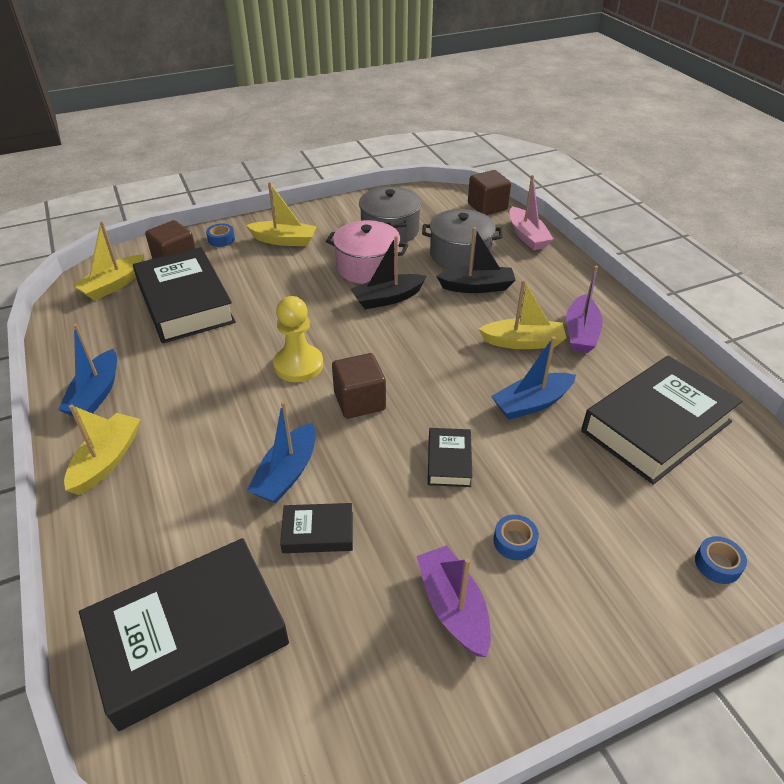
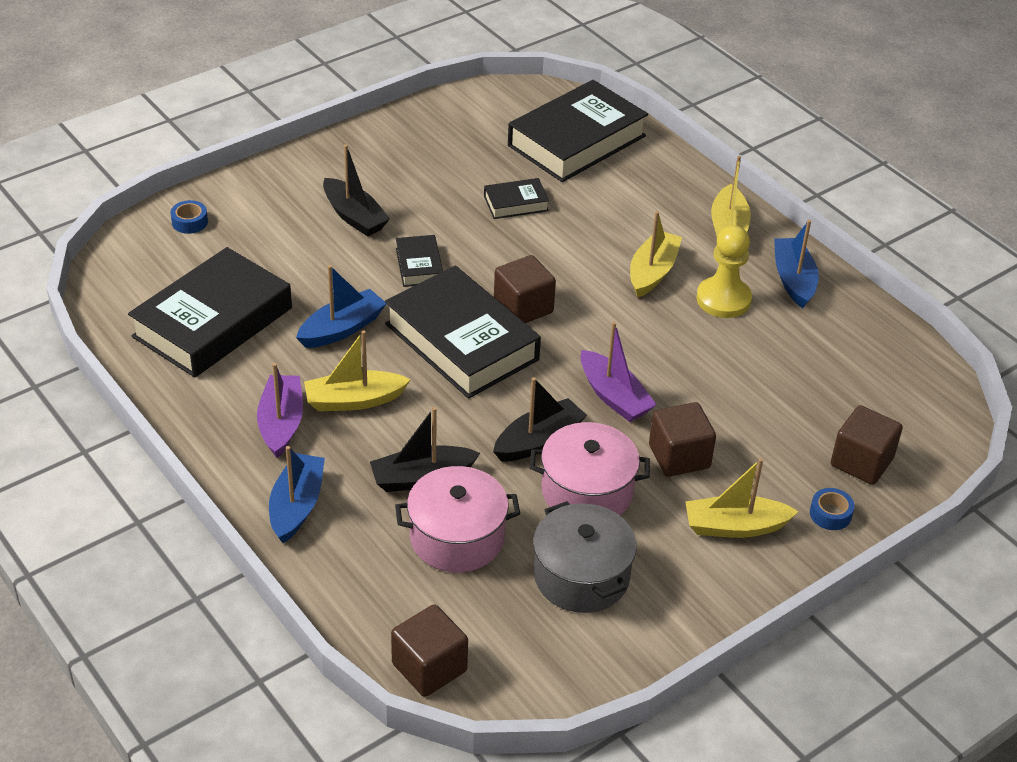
camera: 165 degrees right, 0 degrees up
yellow boat [72,221,144,300] -> yellow boat moved to [630,211,682,297]
black book [133,247,236,343] -> black book moved to [385,266,541,399]
blue boat [247,401,316,503] -> blue boat moved to [269,446,325,543]
yellow pawn [273,296,323,382] -> yellow pawn moved to [697,225,752,318]
purple boat [417,545,491,657] -> purple boat moved to [580,322,657,422]
grey pot [422,209,503,270] -> pink pot [395,466,520,573]
blue tape [493,515,539,560] -> black boat [323,144,390,236]
pink boat [509,175,553,250] -> none
none -> brown cube [649,402,716,477]

